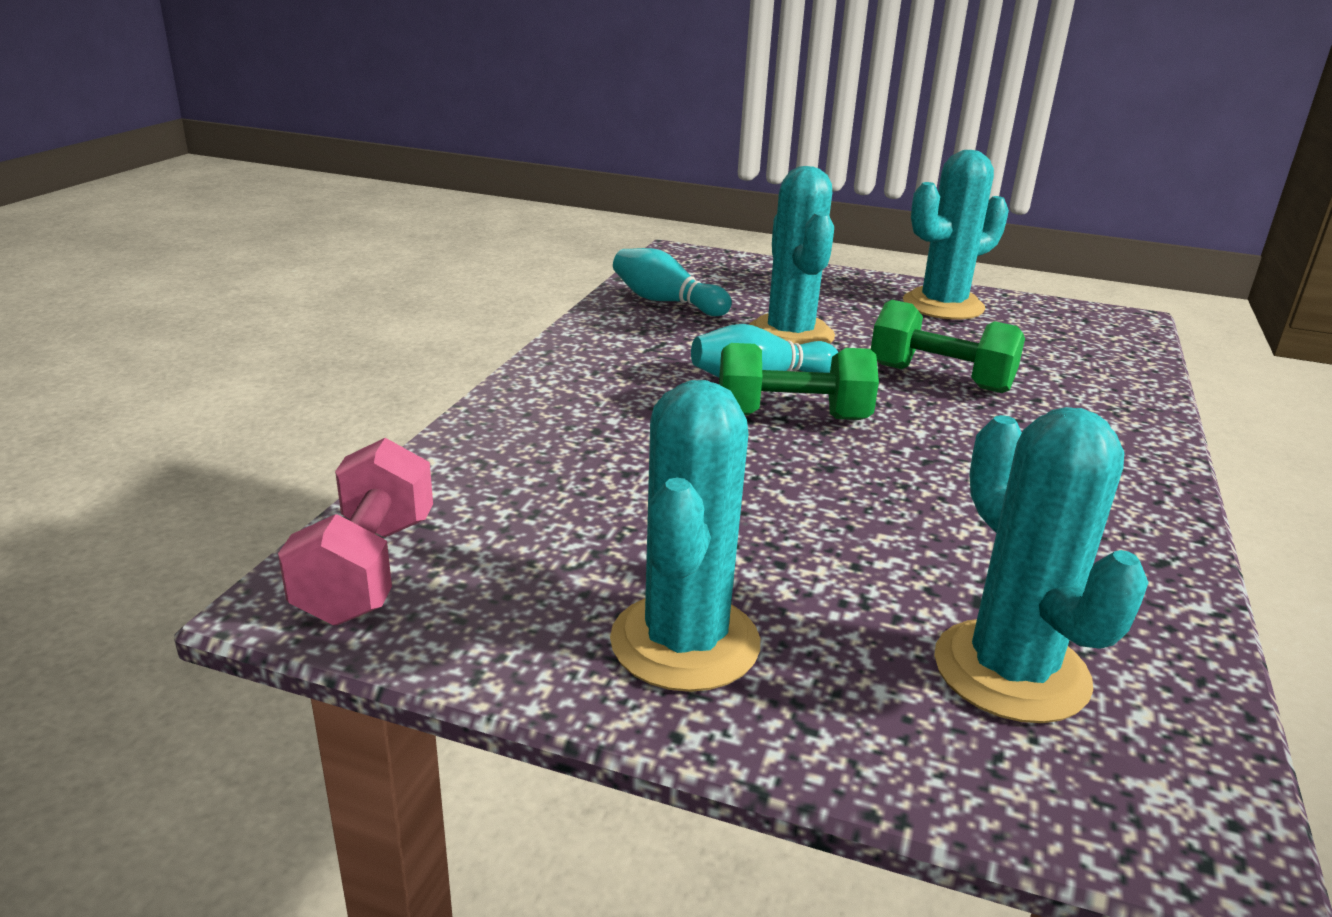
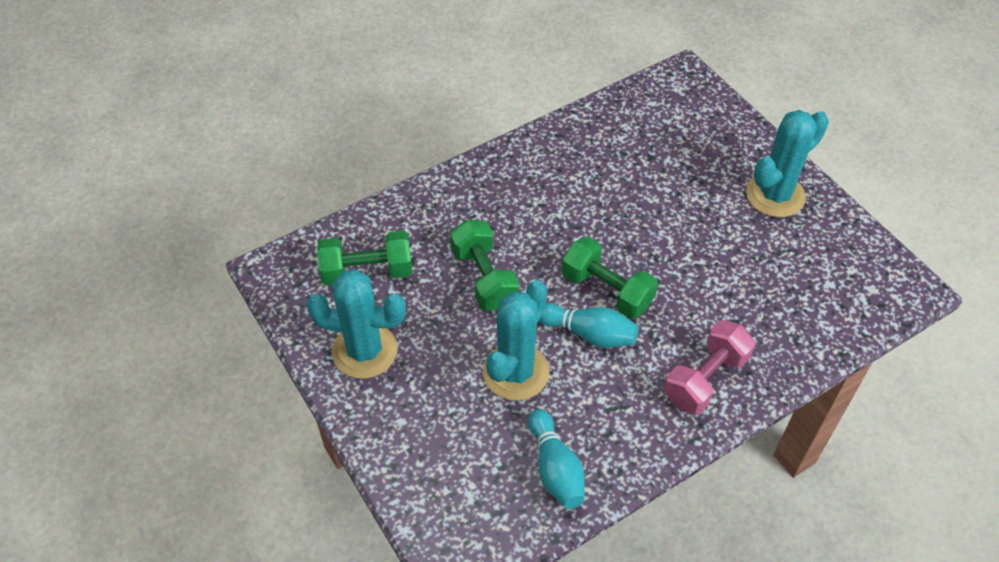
camera: 140 degrees left, 25 degrees up
pink dumbbell [278,438,433,625] -> pink dumbbell moved to [664,320,755,415]
turquoise cactus [934,407,1149,723] -> none
none -> green dumbbell [317,231,412,286]

